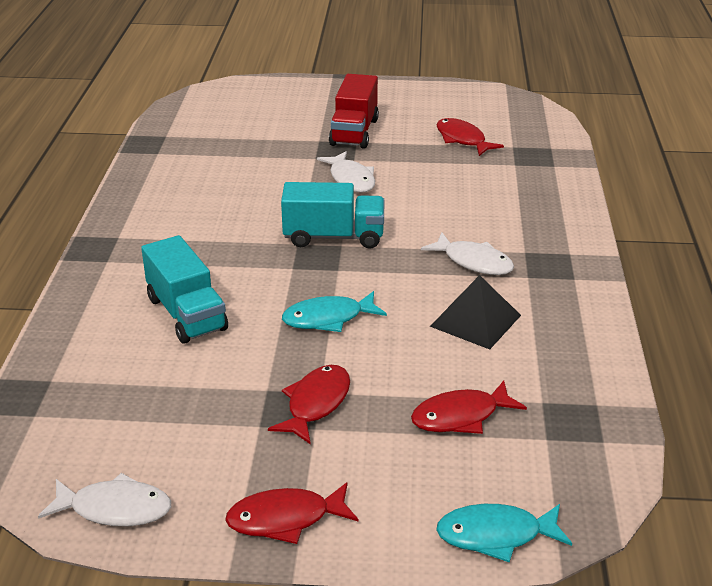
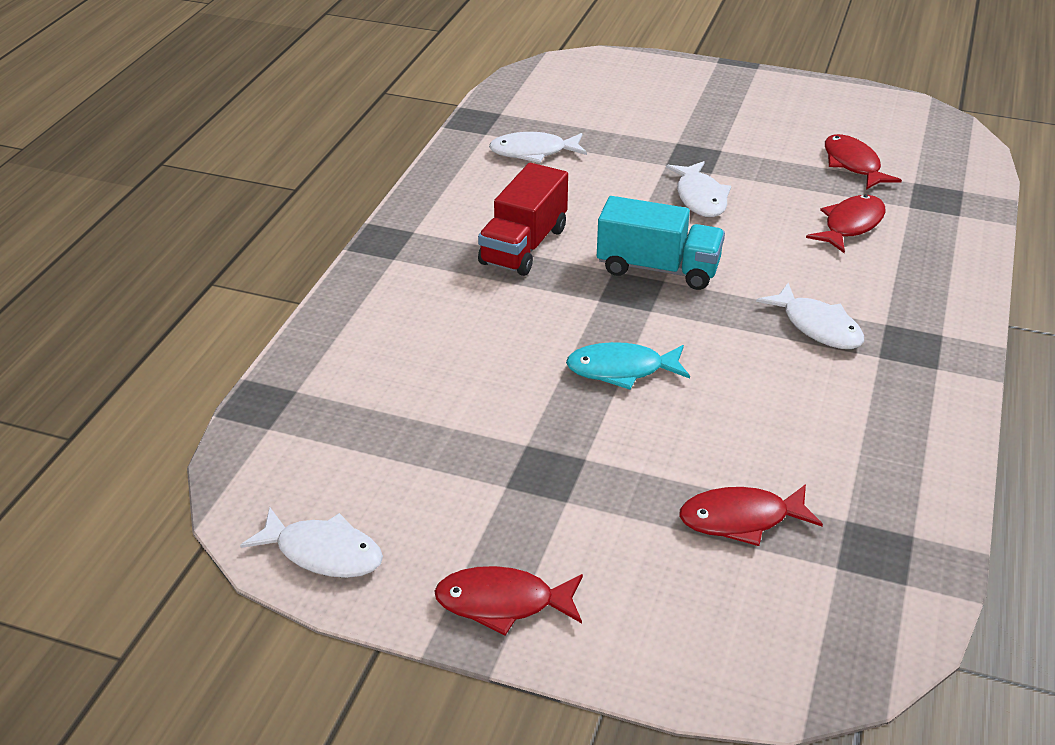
camera: 15 degrees right, 5 degrees up
turquoise truck [141,235,228,343] -> none
red fish [268,365,350,445] -> red fish moved to [806,195,886,253]
red truck [329,74,379,149] -> red truck moved to [478,163,568,276]
black pyramid [430,275,521,349] -> none
turquoise fish [436,504,572,563] -> none
none -> white fish [489,132,587,163]

